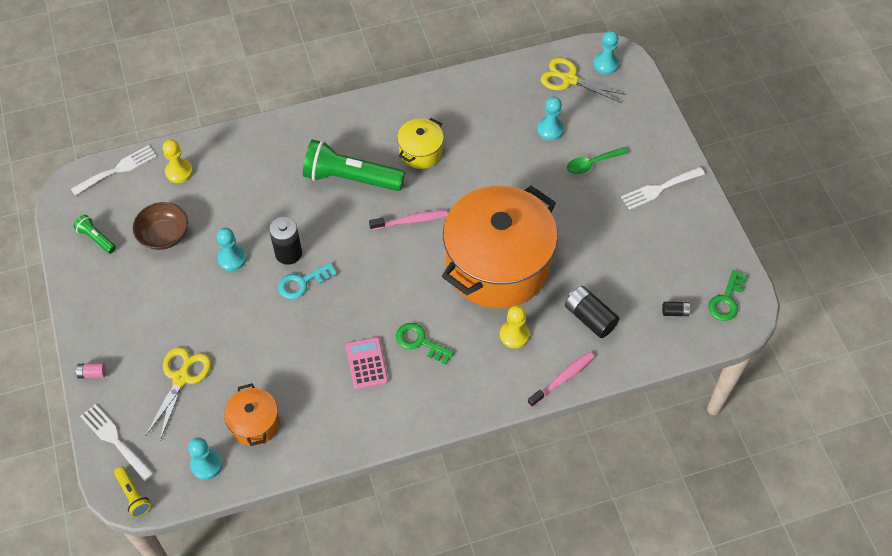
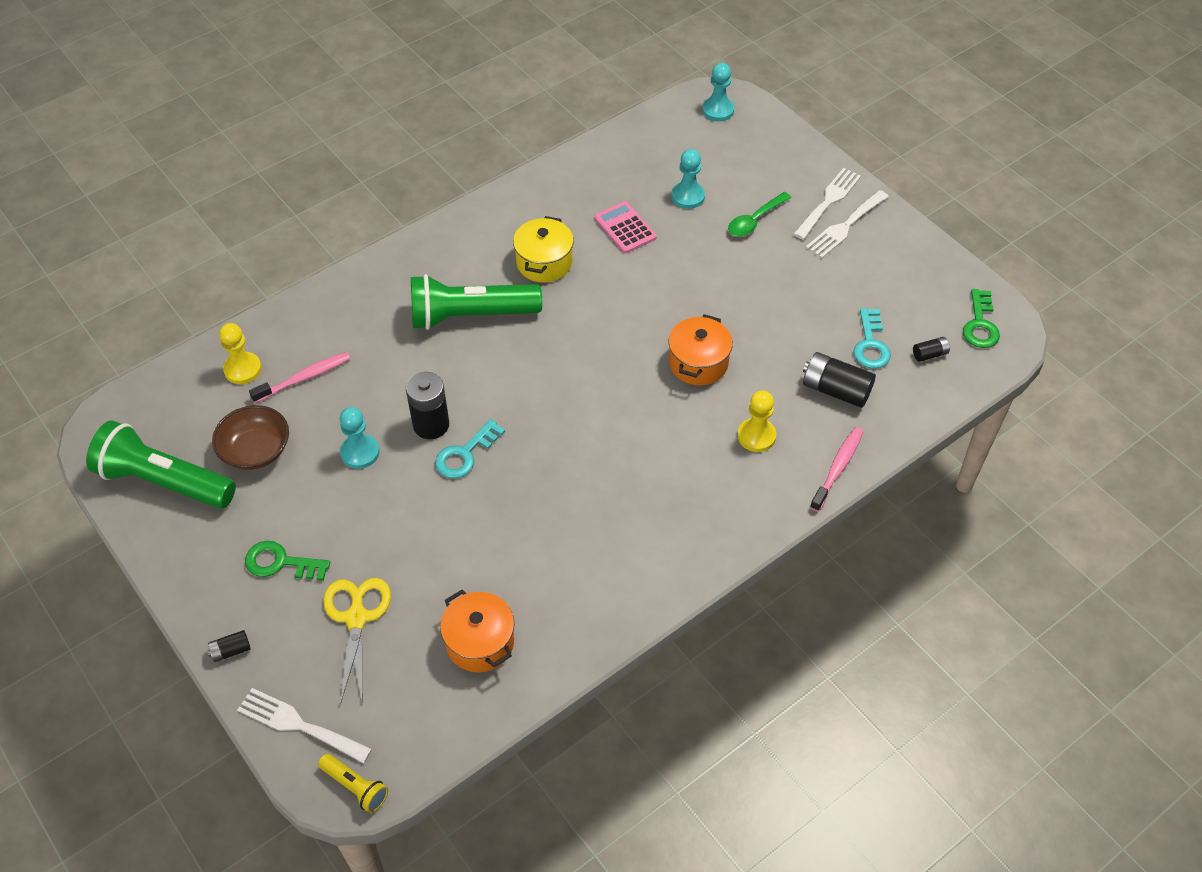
camera: 20 degrees left, 5 degrees down
white fork [71,145,157,196] -> white fork moved to [793,168,861,240]
green flashlight [73,215,116,254] -> green flashlight [86,420,236,509], size x2.15
pink battery [75,363,106,379] -> black battery [207,630,251,662]
turquoise pawn [188,437,222,480] -> none
pink calculator [346,337,388,389] -> pink calculator moved to [594,201,657,253]
pink toothbrush [369,210,447,230] -> pink toothbrush moved to [249,352,350,403]
green key [396,323,454,365] -> green key moved to [245,541,331,581]
orange pot [442,186,558,308] -> orange pot [669,314,733,386], size x0.44
yellow scissors [541,58,626,103] -> none
none -> turquoise key [853,308,891,369]

